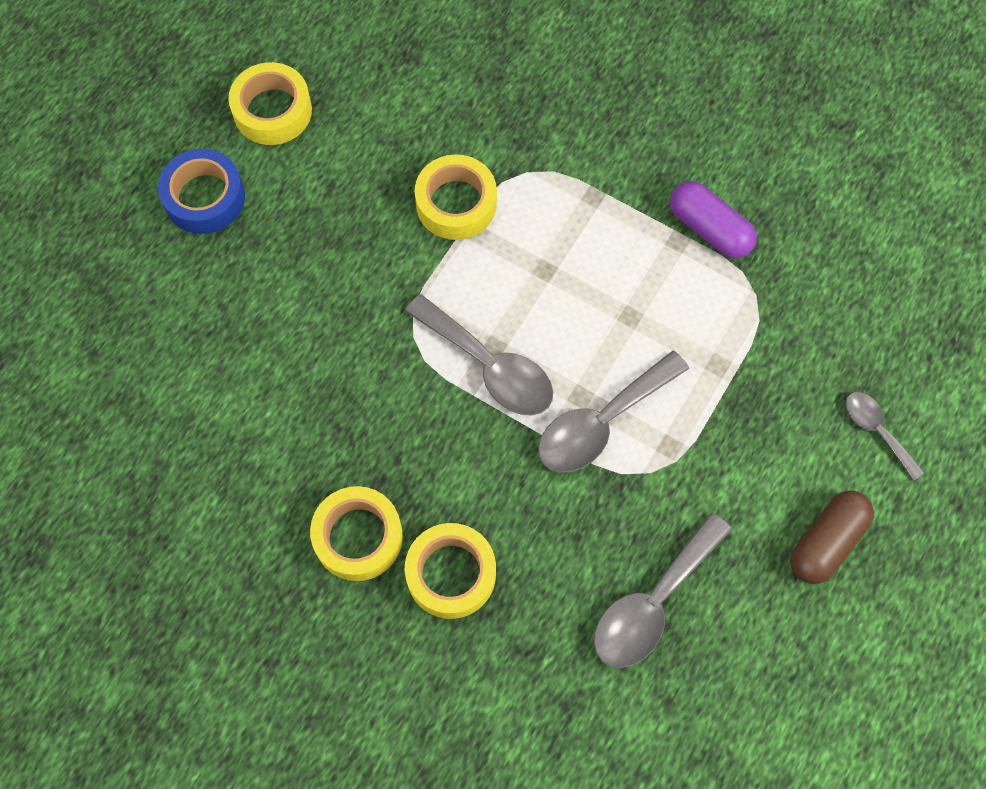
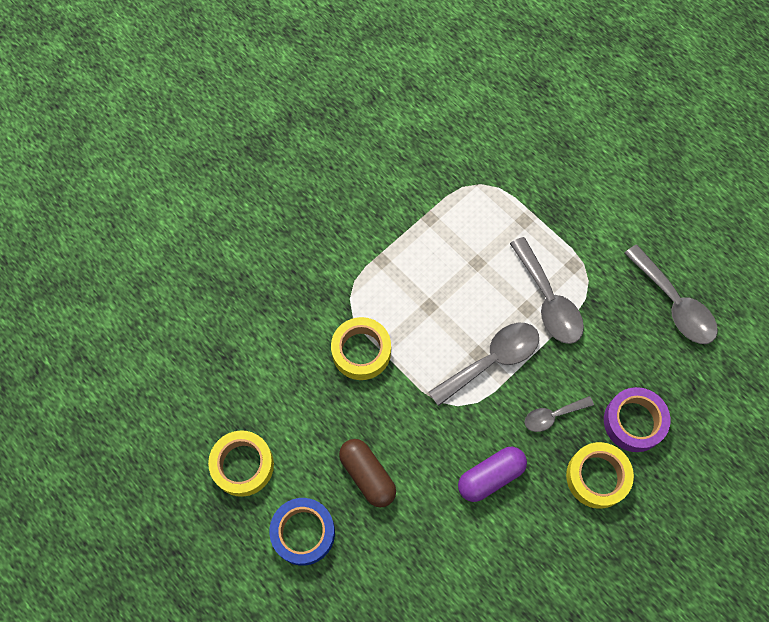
camera: 75 degrees left, 0 degrees up
yellow tape [405,523,496,619] -> purple tape [604,387,671,452]
purple capsule [670,181,757,259] -> purple capsule moved to [458,446,527,502]
brown capsule [790,491,874,584] -> brown capsule moved to [339,439,396,508]
grey spoon [845,392,924,481] -> grey spoon moved to [525,396,594,432]

